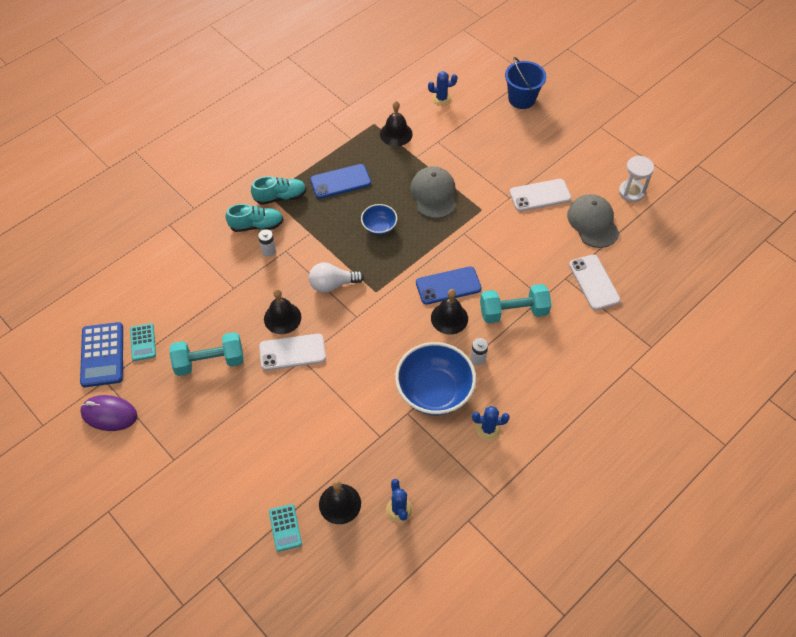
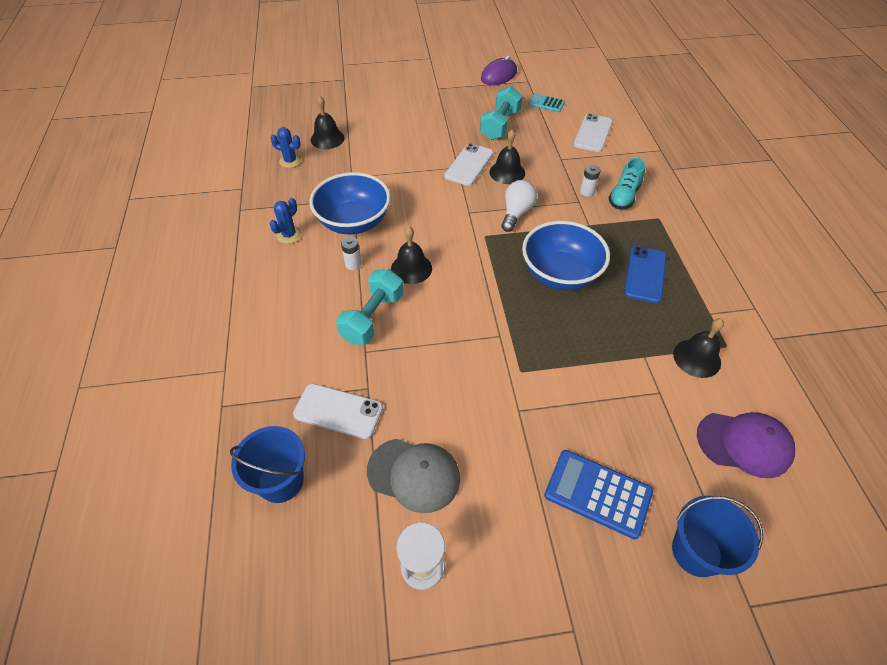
camera: 125 degrees right, 5 degrees down
blue calculator [80,322,123,387] -> blue calculator moved to [544,450,653,539]
turquoise shoe [251,176,306,205] -> none
turquoise calculator [269,504,302,552] -> none
blue bowl [361,204,397,235] -> blue bowl [522,221,610,290], size x1.95
grey cap [411,166,456,219] -> none
blue phone [416,266,482,305] -> none
blue cactus [428,71,457,106] -> purple cap [697,412,795,478]
white phone [509,179,572,211] -> white phone moved to [574,114,613,152]
none -> blue bucket [230,426,305,503]

